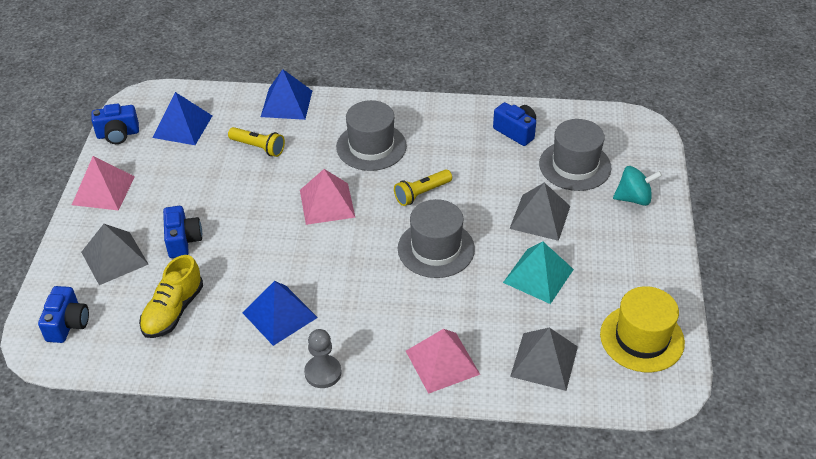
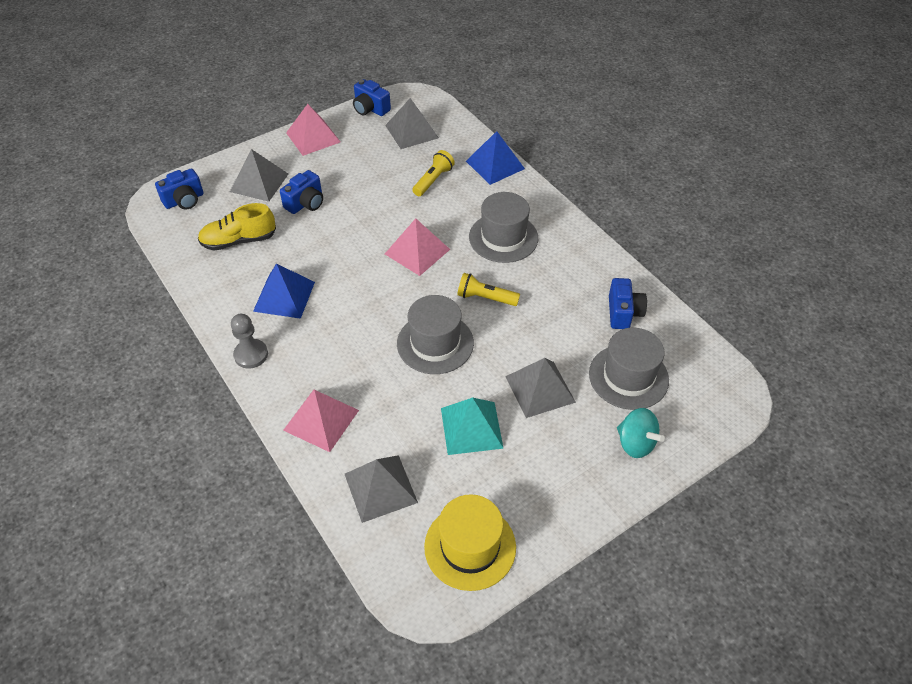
camera: 50 degrees right, 5 degrees up
blue pyramid [152,92,212,145] -> grey pyramid [385,98,439,149]
yellow flashlight [228,127,285,157] -> yellow flashlight turned 135 degrees counterclockwise [412,150,455,196]

